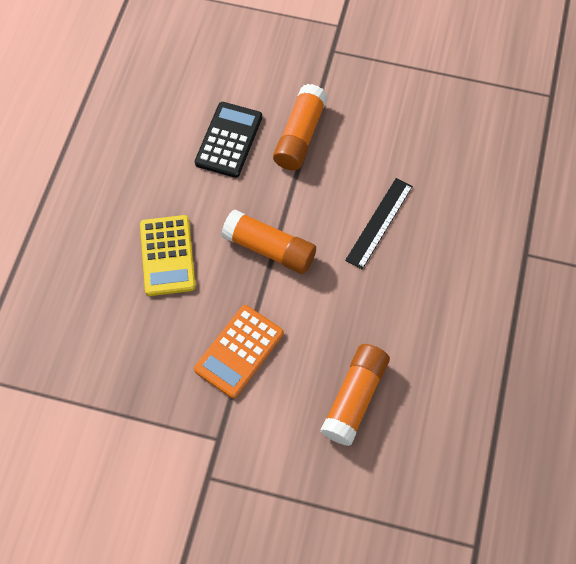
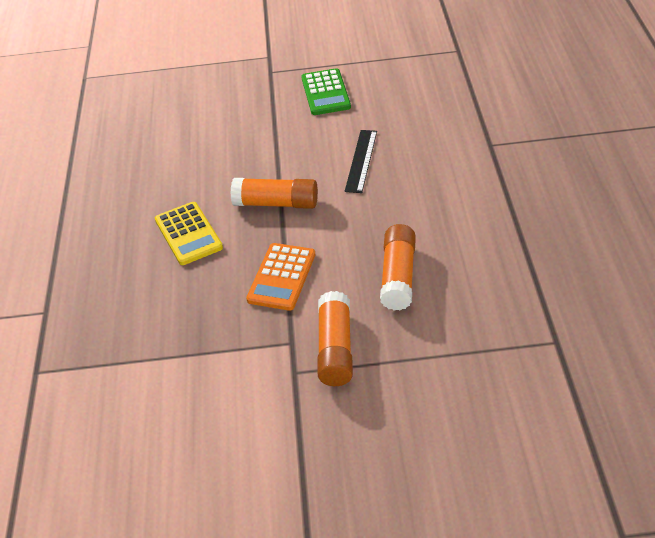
camera: 15 degrees left, 20 degrees down
black calculator [195,102,262,178] -> none
orange glue stick [273,84,328,170] -> orange glue stick moved to [317,291,353,386]
none -> green calculator [301,68,351,115]

